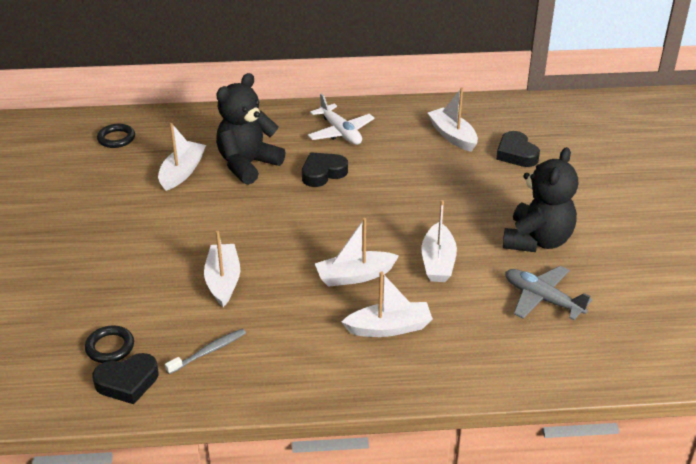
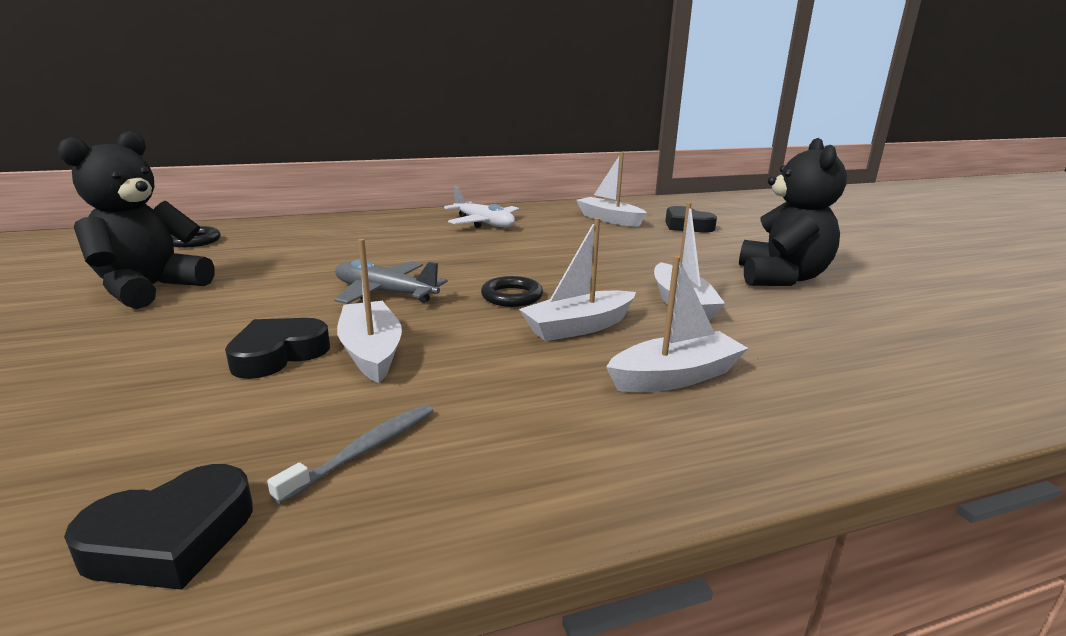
camera: 15 degrees left, 15 degrees down
black ring [85,326,134,363] -> black ring moved to [481,276,543,307]
white boat [158,123,206,191] -> none
black teddy bear [216,73,286,185] -> black teddy bear moved to [57,131,215,309]
black heart [302,152,348,187] -> black heart moved to [225,318,330,379]
grey plane [505,266,592,320] -> grey plane moved to [334,259,447,304]

